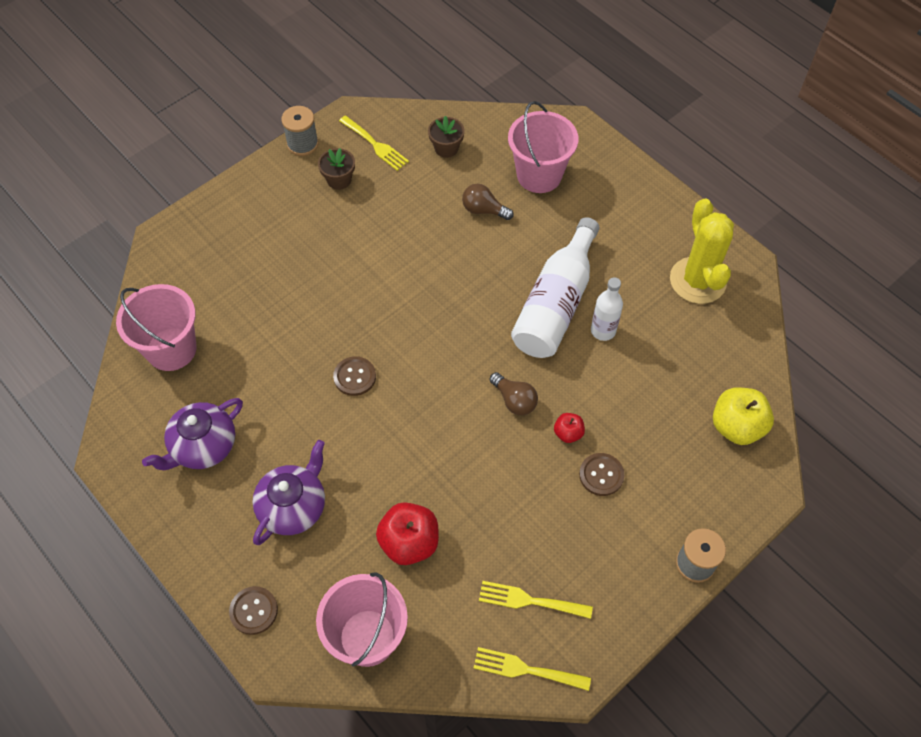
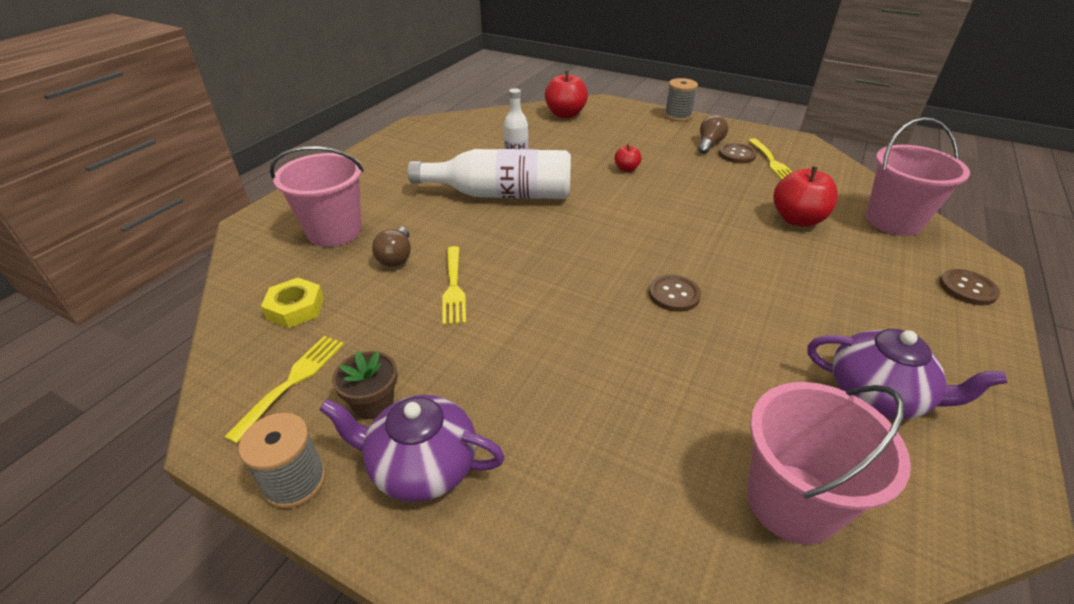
camera: 110 degrees left, 20 degrees down
purple teapot [252,440,325,545] -> purple teapot moved to [319,395,505,502]
brown flower pot [428,116,465,158] -> yellow nut [261,278,324,328]
yellow fork [473,647,591,691] -> yellow fork moved to [442,246,466,325]
brown light bulb [490,372,538,415] -> brown light bulb moved to [698,115,728,154]
brown button [579,453,624,496] -> brown button moved to [719,143,757,164]
yellow cactus [670,198,734,304] -> none
yellow apple [713,387,774,445] -> red apple [545,71,588,118]

